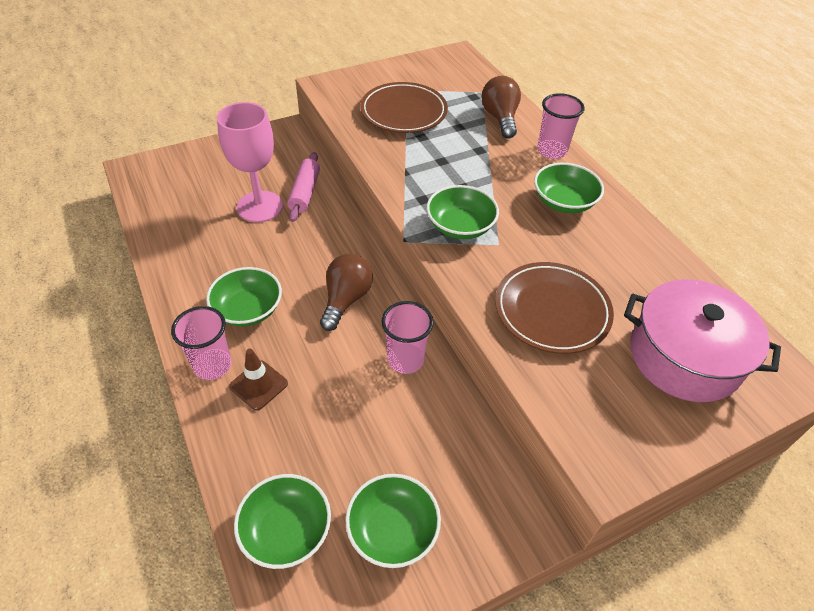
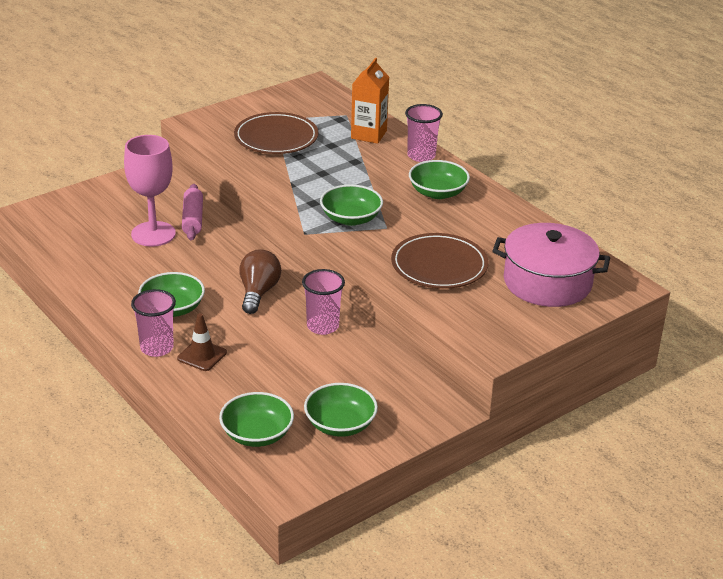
camera: 10 degrees left, 15 degrees down
brown light bulb [481,76,521,138] -> orange carton [351,58,389,144]

